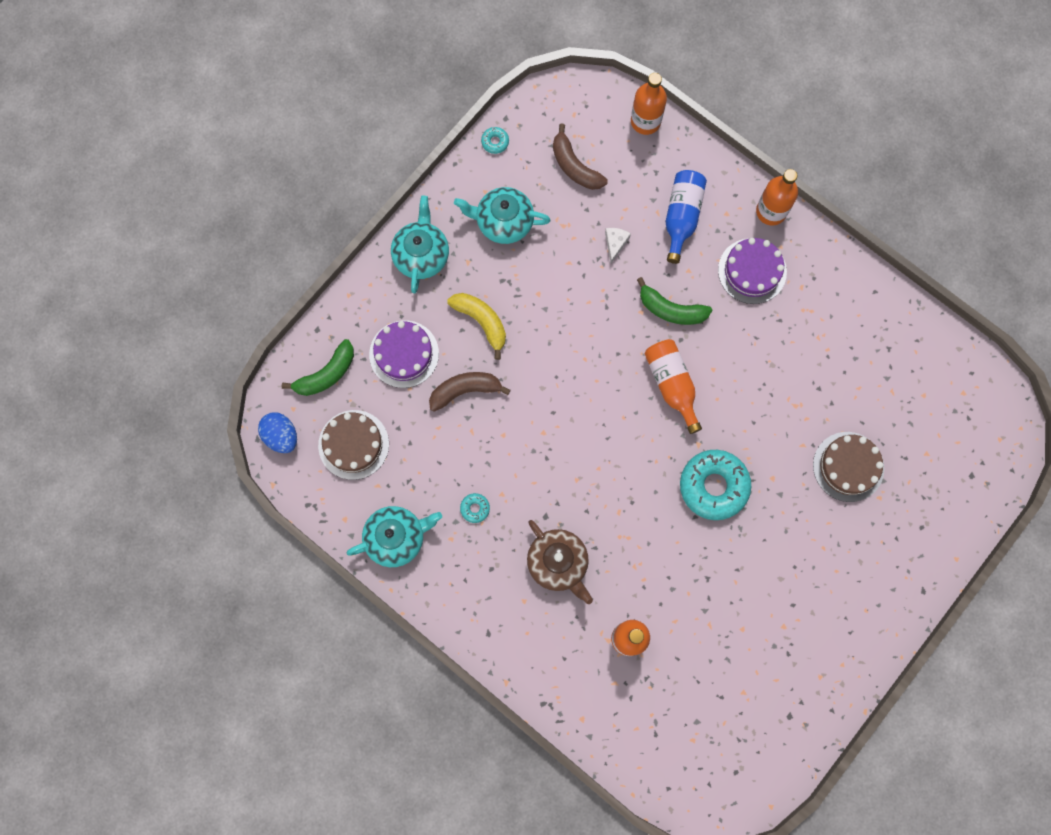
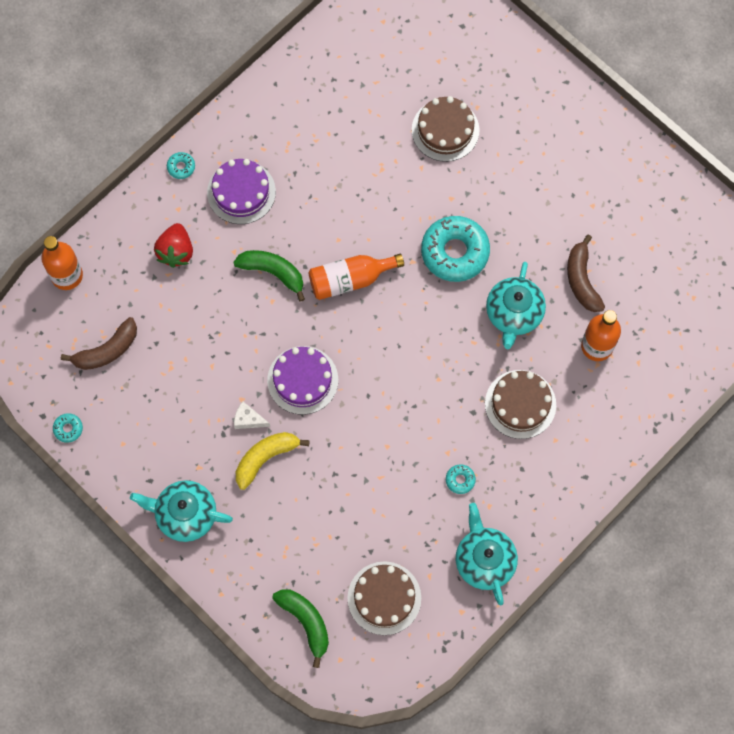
camera: 85 degrees left, 5 degrees down
blue egg [258,412,297,453] -> none
purple cake [369,320,439,388] -> purple cake moved to [267,346,338,415]
brown banana [429,372,511,412] -> brown banana moved to [567,234,605,312]
turquoise teapot [454,187,551,244] -> turquoise teapot moved to [486,262,546,349]
brown teapot [527,520,593,604] -> brown cake [485,370,556,439]
white cheese [605,228,631,263] -> white cheese moved to [234,401,270,429]
green banana [637,277,712,325] -> green banana turned 90 degrees counterclockwise [233,250,305,302]
blue bottle [665,170,707,264] -> red strawberry [154,223,193,268]
orange bottle [756,169,798,225] -> turquoise donut [167,152,195,179]

